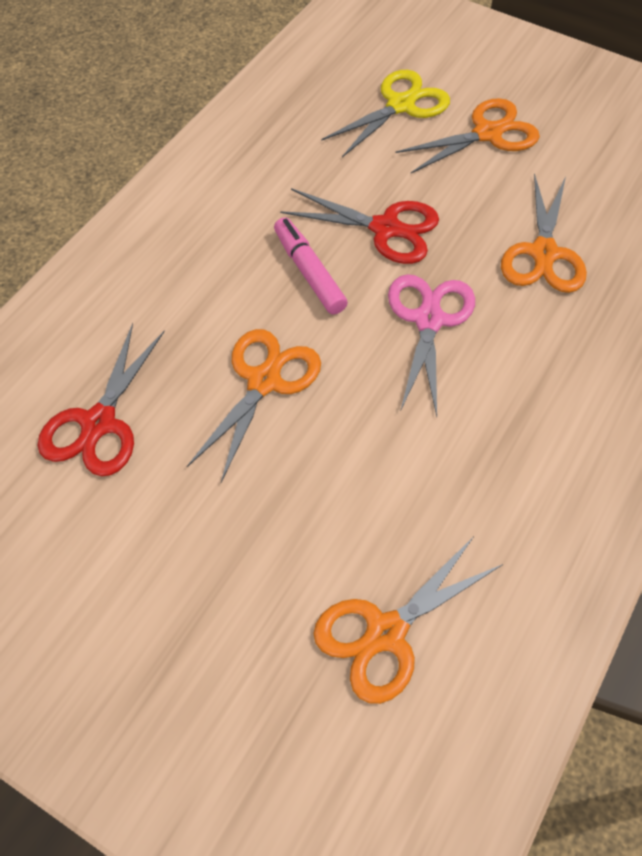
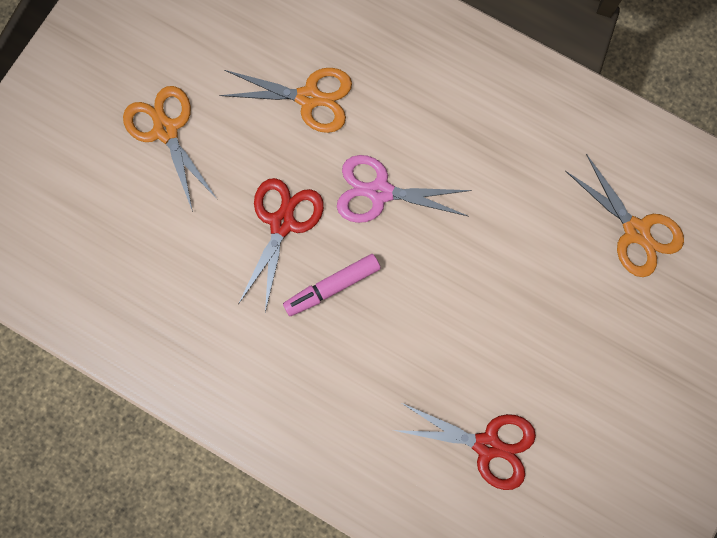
camera: 90 degrees left, 20 degrees up
orange scissors [187,329,321,483] -> none
yellow scissors [321,70,450,157] -> none

